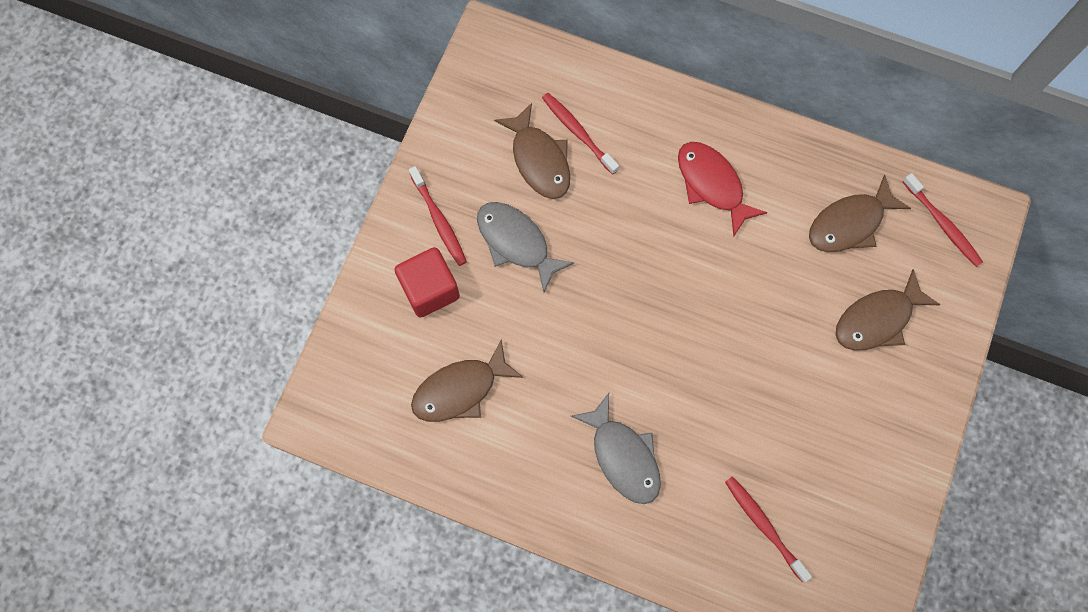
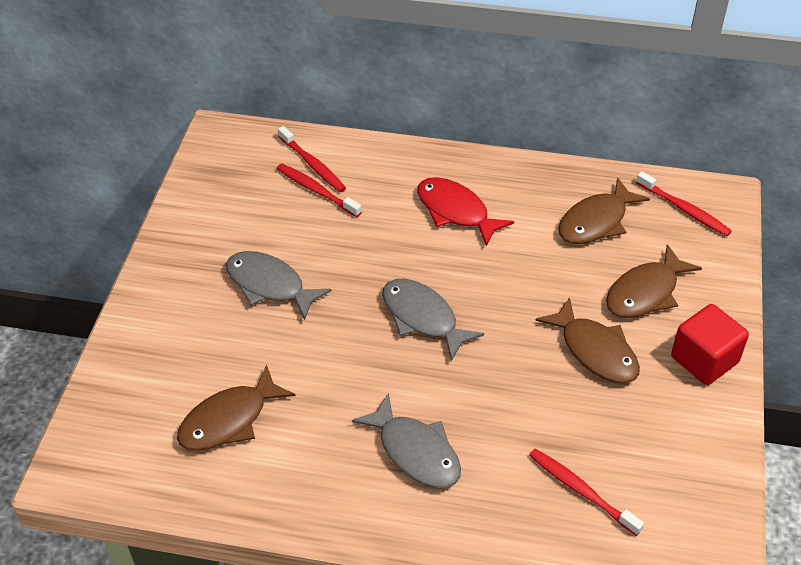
camera: 10 degrees left, 25 degrees down
red cube [394,247,460,318] -> red cube moved to [671,304,749,385]
red toothbrush [409,166,467,266] -> red toothbrush moved to [278,126,346,192]
brown fish [494,103,570,199] -> brown fish moved to [535,297,640,383]
none -> grey fish [382,279,484,361]

